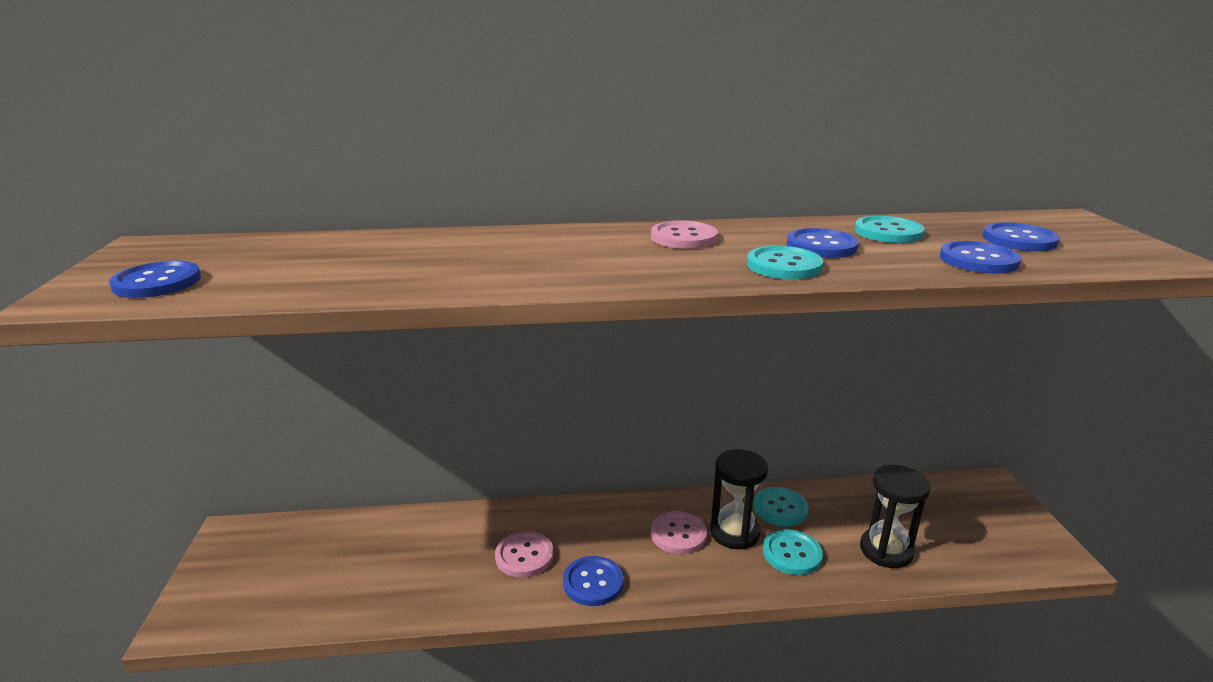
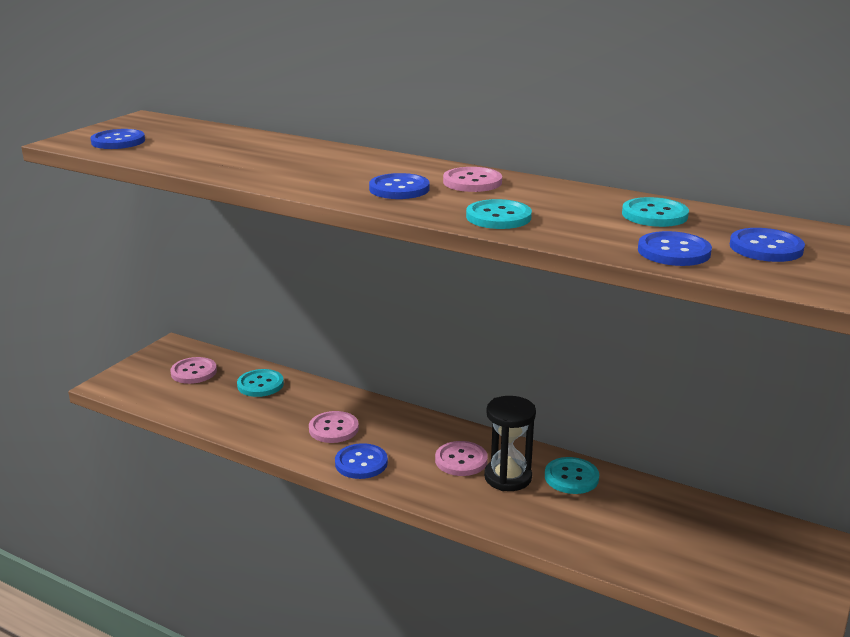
camera: 35 degrees right, 0 degrees up
turquoise button [763,529,823,575] -> turquoise button moved to [237,369,284,397]
blue button [787,228,859,258] -> blue button moved to [369,173,429,199]
black hourglass [860,465,931,568] -> none
none -> pink button [170,357,217,384]

